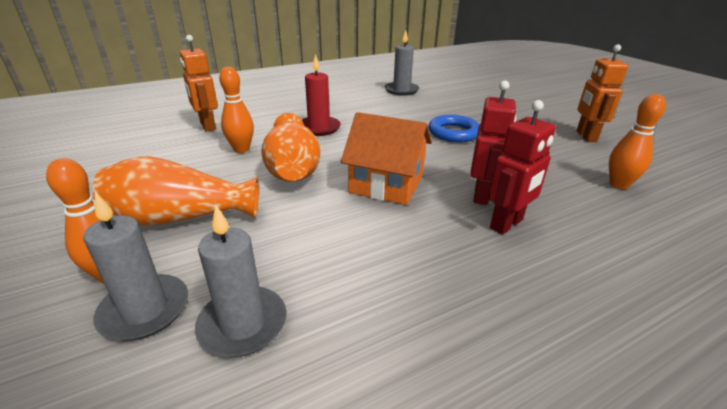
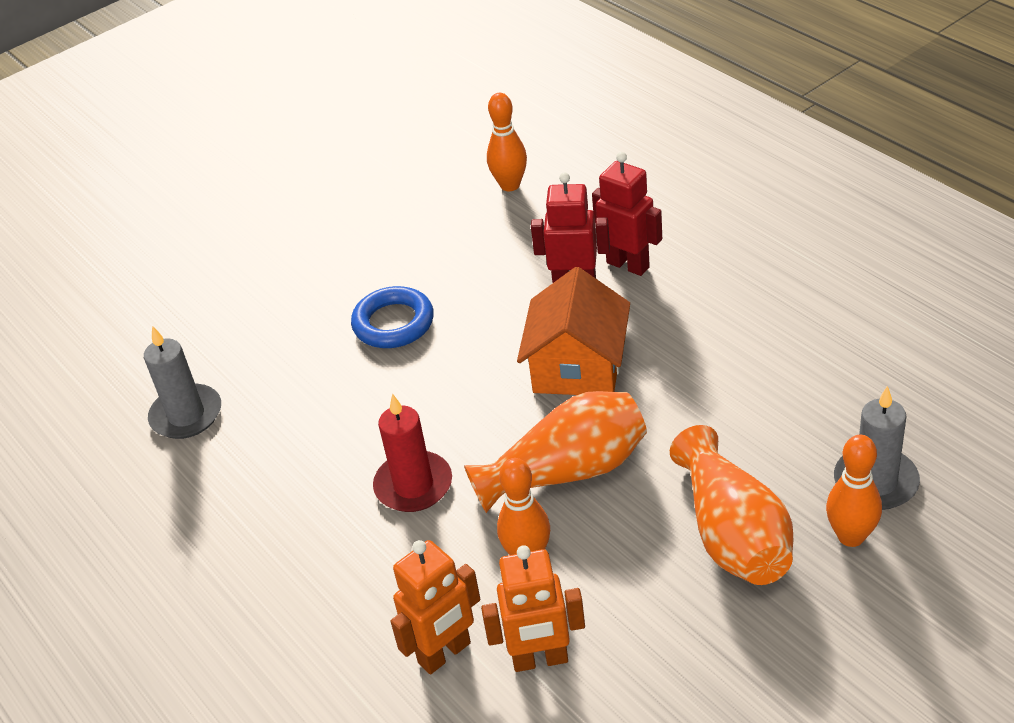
camera: 95 degrees left, 10 degrees up
grey candle [195,205,287,357] -> none
orange robot [576,44,628,142] -> orange robot moved to [481,545,585,672]

